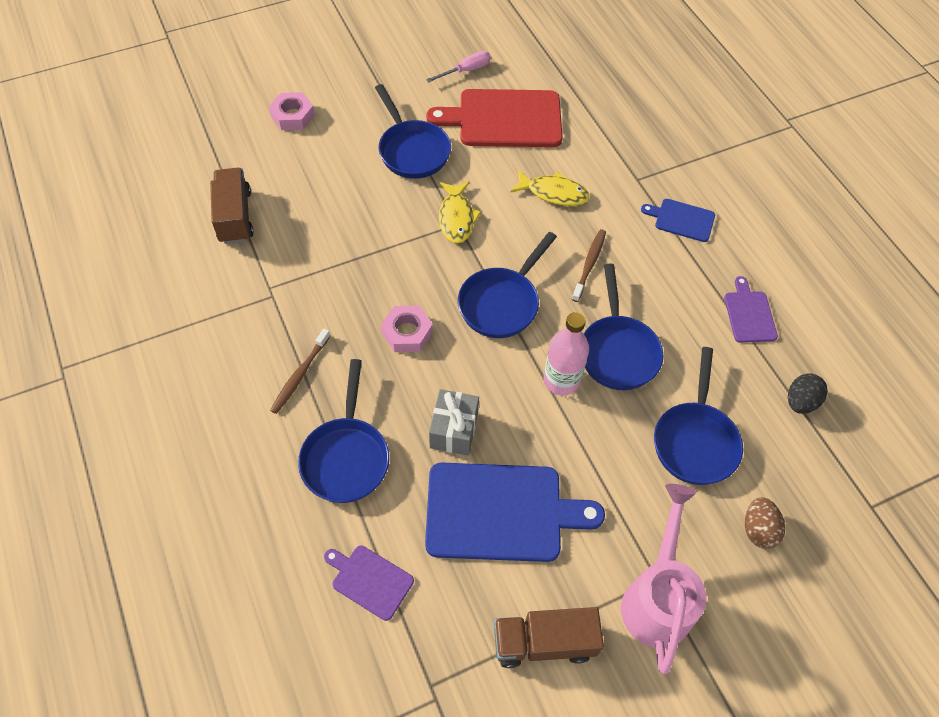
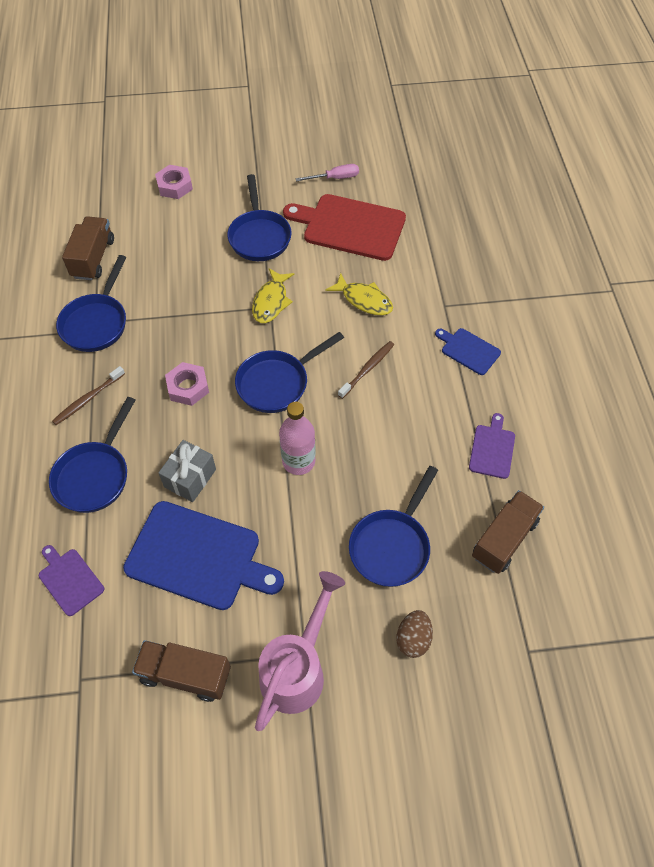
camera: 20 degrees right, 0 degrees up
blue pan [584,264,663,390] -> blue pan moved to [56,255,127,352]
black egg [788,373,828,414] -> brown truck [472,490,544,574]

